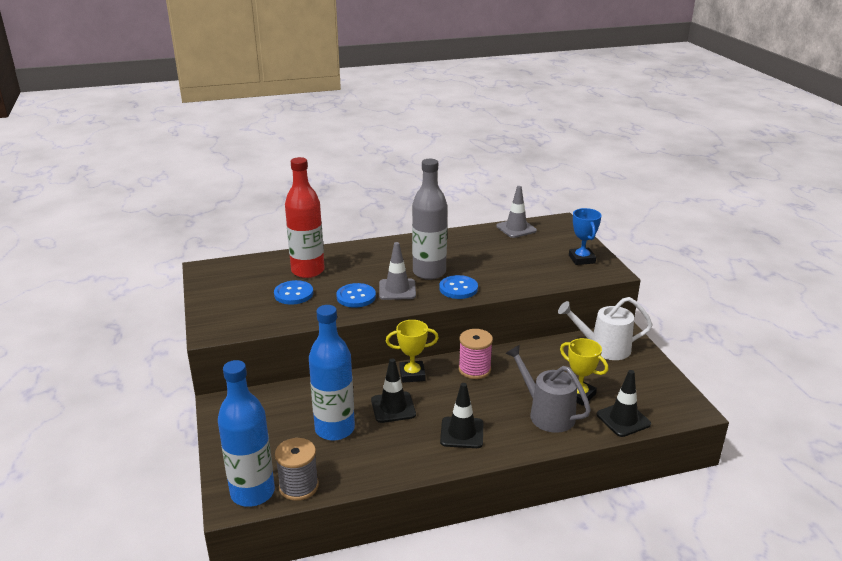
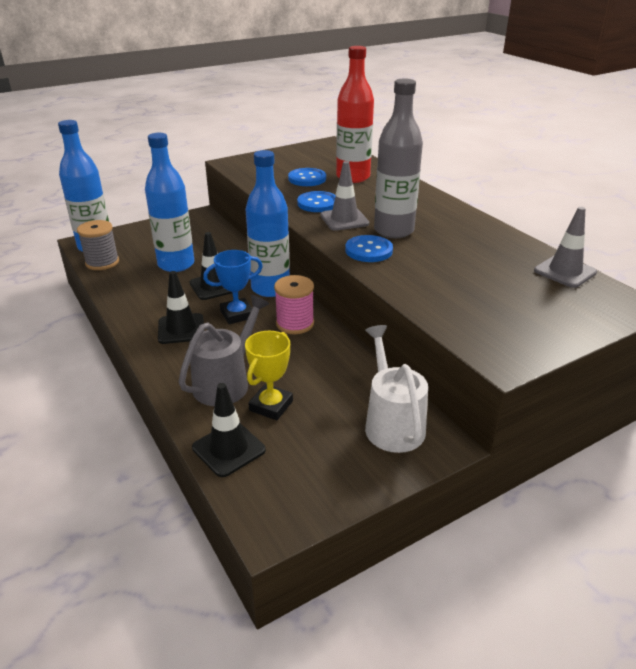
camera: 75 degrees right, 5 degrees up
yellow trophy [386,320,439,383] -> blue bottle [246,150,290,297]
blue trophy [569,208,602,265] -> blue trophy moved to [203,250,263,324]

